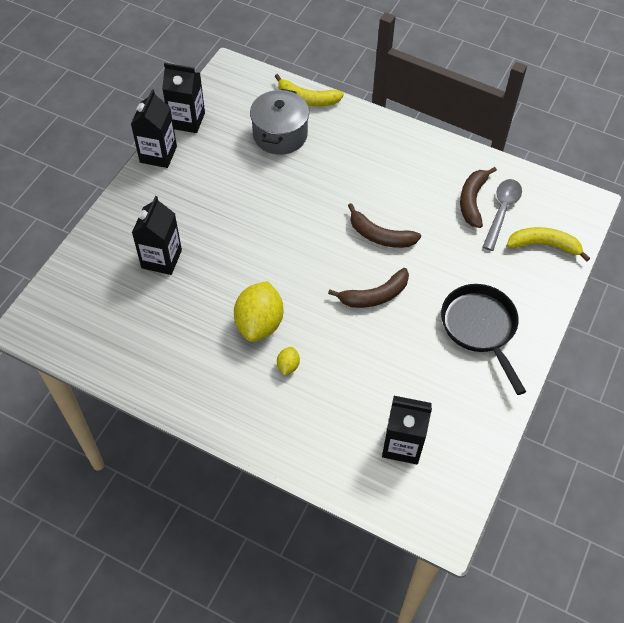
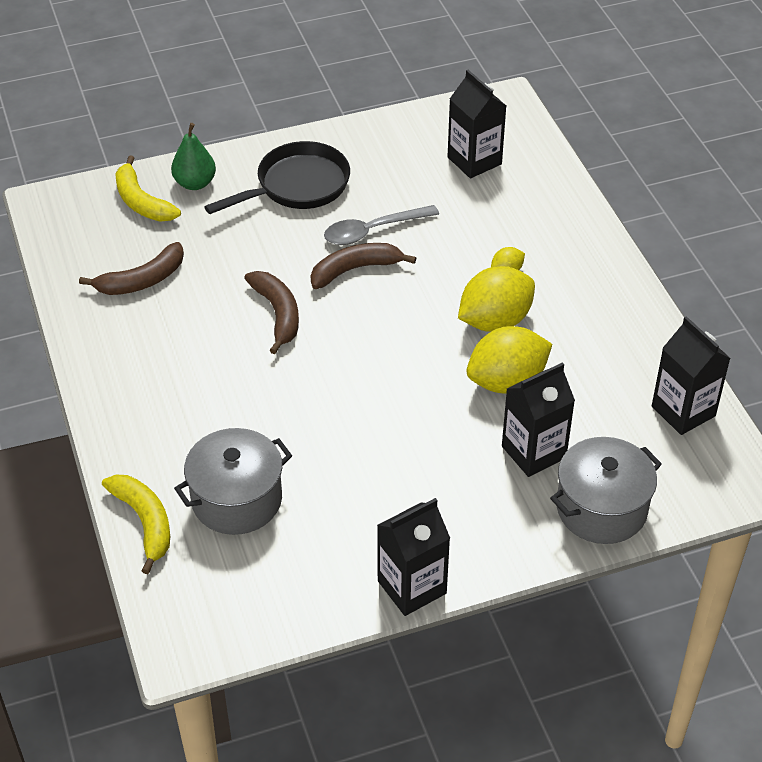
camera: 135 degrees left, 10 degrees down
black carton [162,63,205,133] -> black carton moved to [652,316,731,435]
brown banana [328,268,409,308] -> brown banana turned 45 degrees counterclockwise [311,243,416,289]
black pan [441,284,526,395] -> black pan turned 150 degrees counterclockwise [204,141,350,214]
grey spoon [483,179,522,251] -> grey spoon moved to [324,205,439,245]
none -> green pear [171,123,216,190]
none -> yellow lemon [466,326,552,394]
none -> grey pot [550,437,662,544]

